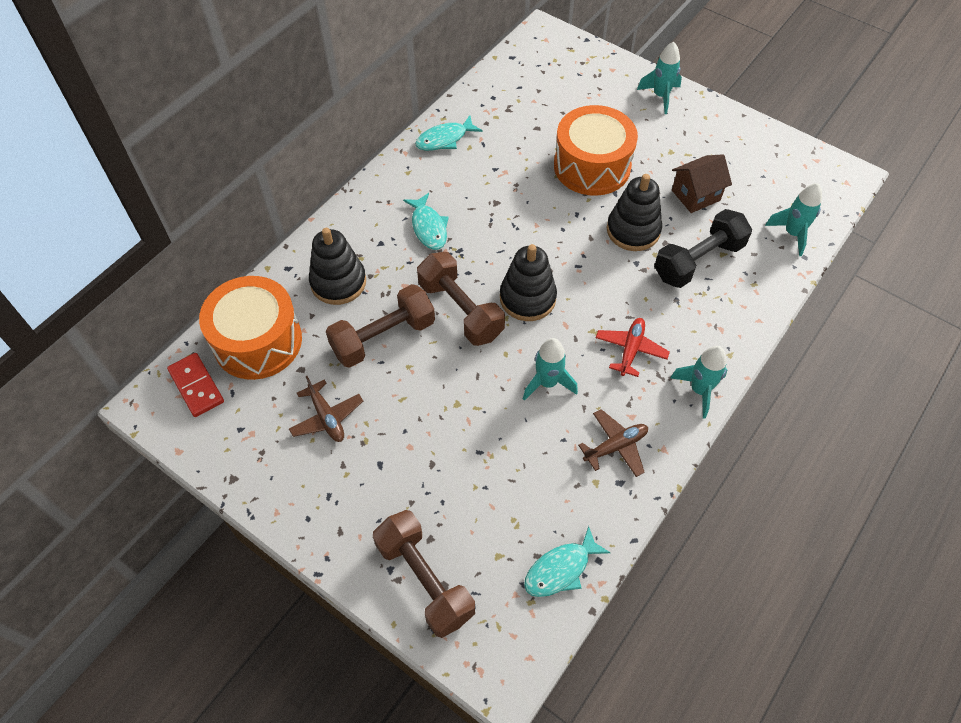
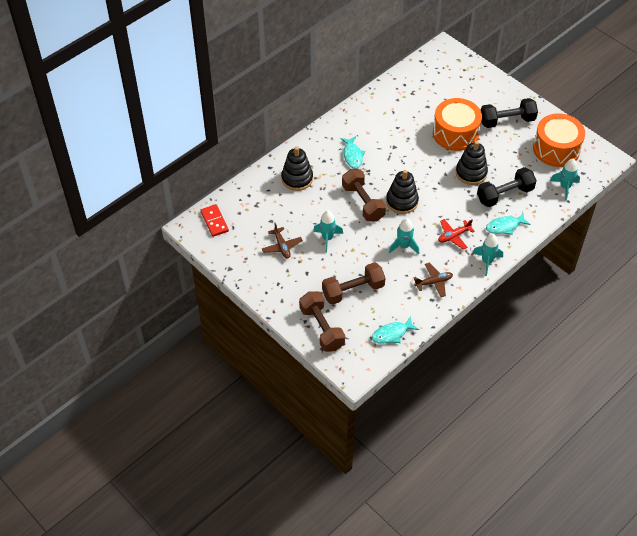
camera: 10 degrees right, 5 degrees down
orange drum [199,276,302,380] -> orange drum moved to [533,113,585,167]
brown dumbbell [326,284,435,368] -> brown dumbbell moved to [322,262,385,305]
turquoise fish [415,115,483,151] -> turquoise fish moved to [486,213,531,235]
red plane [596,318,670,377] -> red plane turned 150 degrees counterclockwise [438,219,475,250]
turquoise rocket [637,42,682,114] -> turquoise rocket moved to [313,210,343,253]
brown house [672,154,732,213] -> none
none -> black dumbbell [481,98,538,128]

